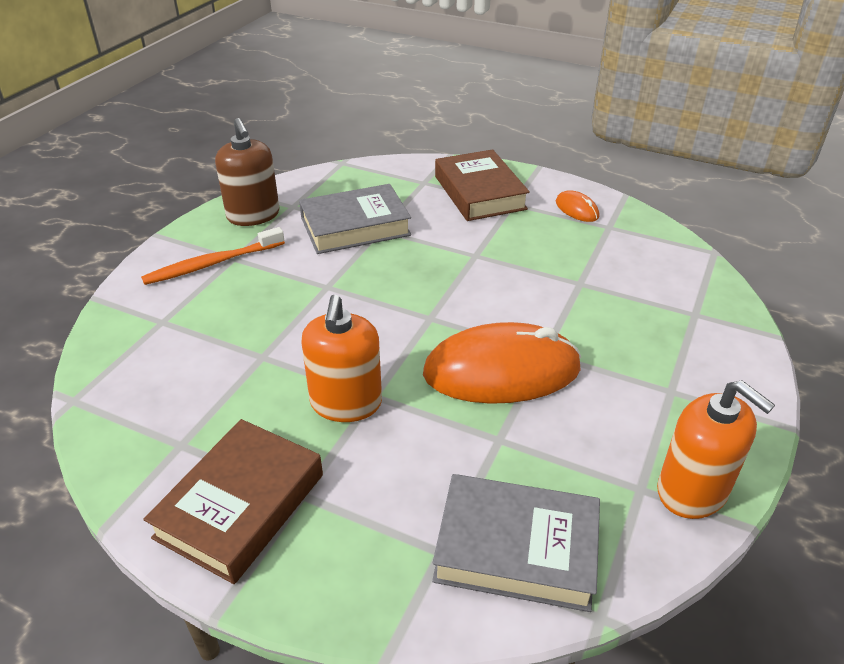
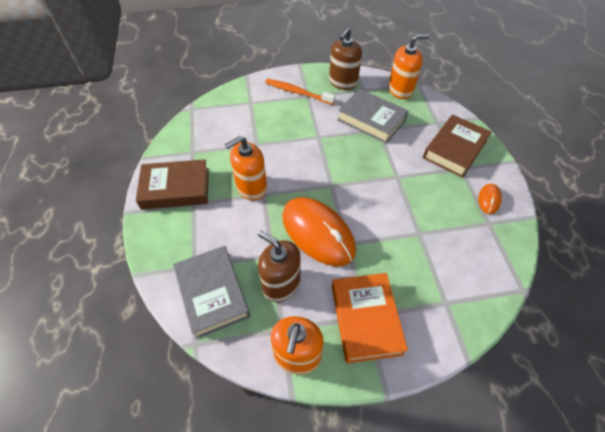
camera: 55 degrees right, 15 degrees up
none -> brown soap dispenser [258,231,301,302]
none -> orange book [332,273,408,363]
none -> orange soap dispenser [388,34,429,99]

